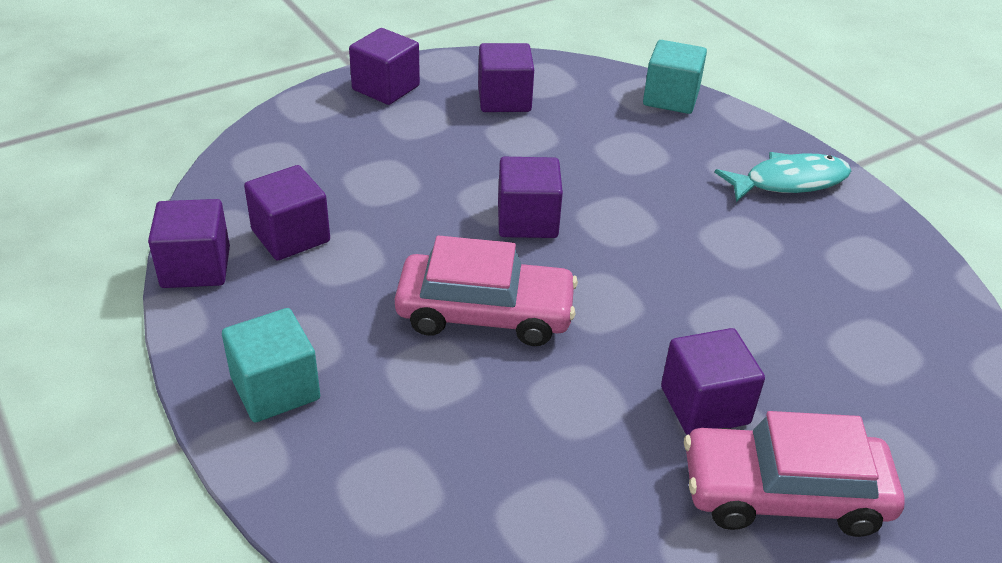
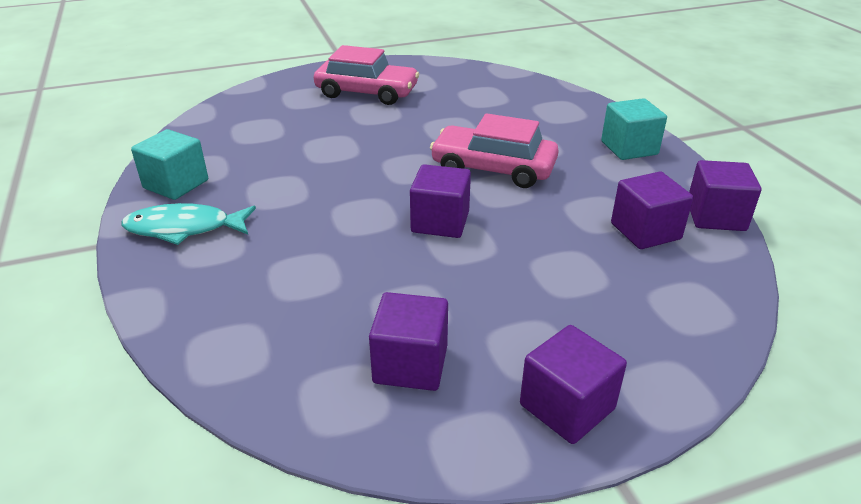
camera: 165 degrees left, 5 degrees down
turquoise cube [643,40,707,114] -> turquoise cube moved to [131,129,208,200]
purple cube [661,328,765,435] -> none

